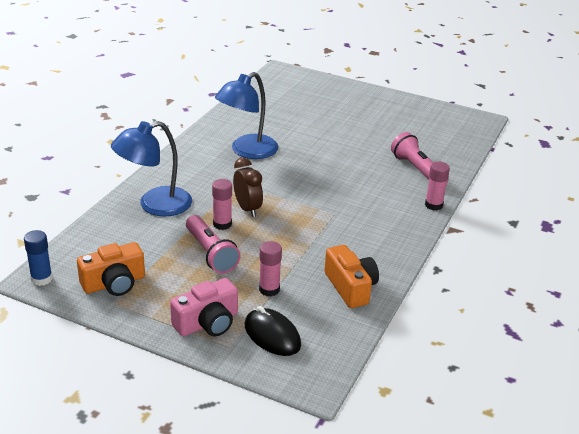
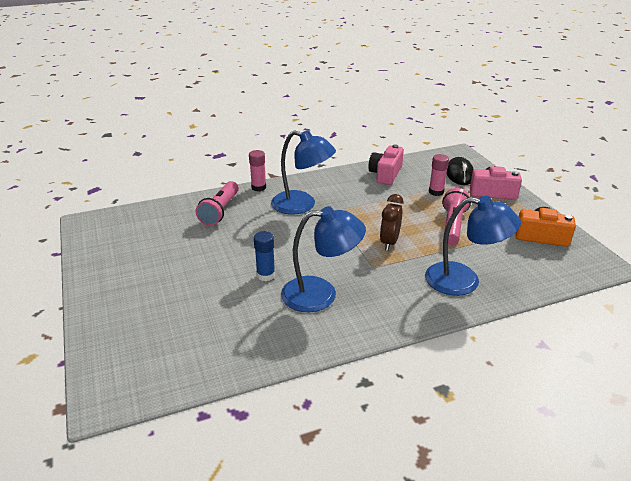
camera: 135 degrees left, 0 degrees up
blue glue stick [24,230,52,286] -> blue glue stick moved to [254,231,275,281]
pink glue stick [212,179,232,230] -> none
orange camera [324,245,379,308] -> pink camera [368,144,404,185]
none -> blue lamp [271,130,336,214]

